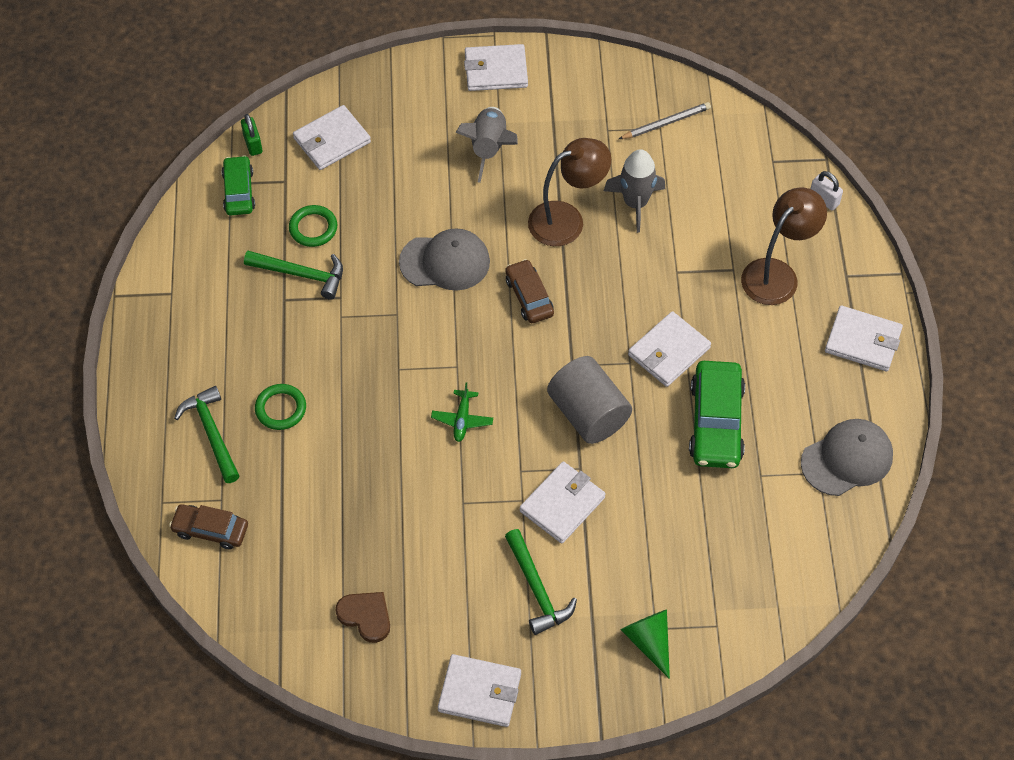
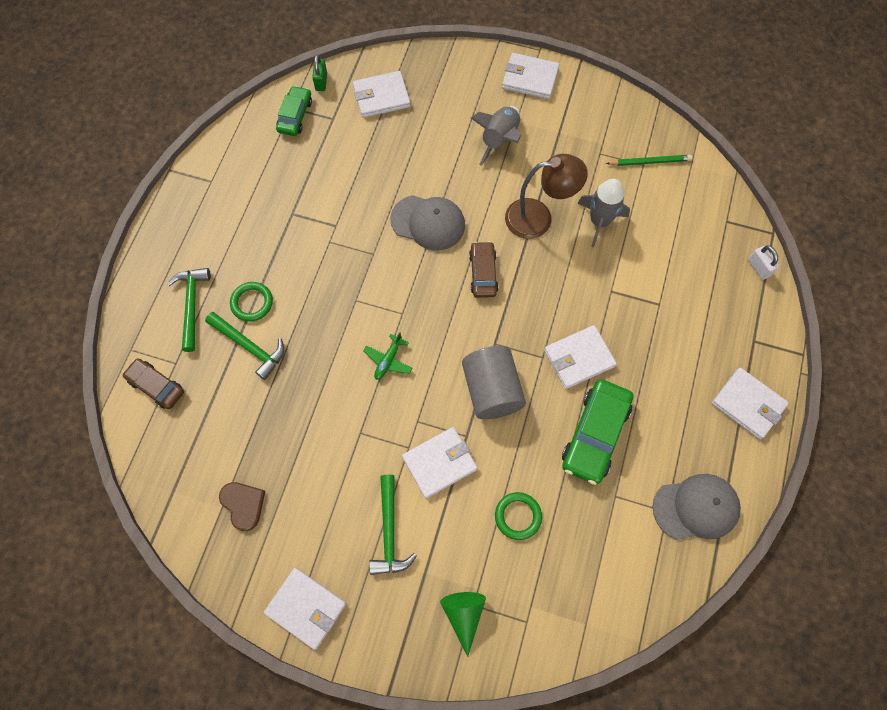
camera: 20 degrees right, 10 degrees up
green hammer [244,251,343,300] -> green hammer moved to [205,312,284,380]
green ring [289,205,337,247] -> green ring moved to [495,492,542,540]
grey pencil [619,102,711,139] -> green pencil [606,155,692,166]
brown lamp [741,187,827,305] -> none

